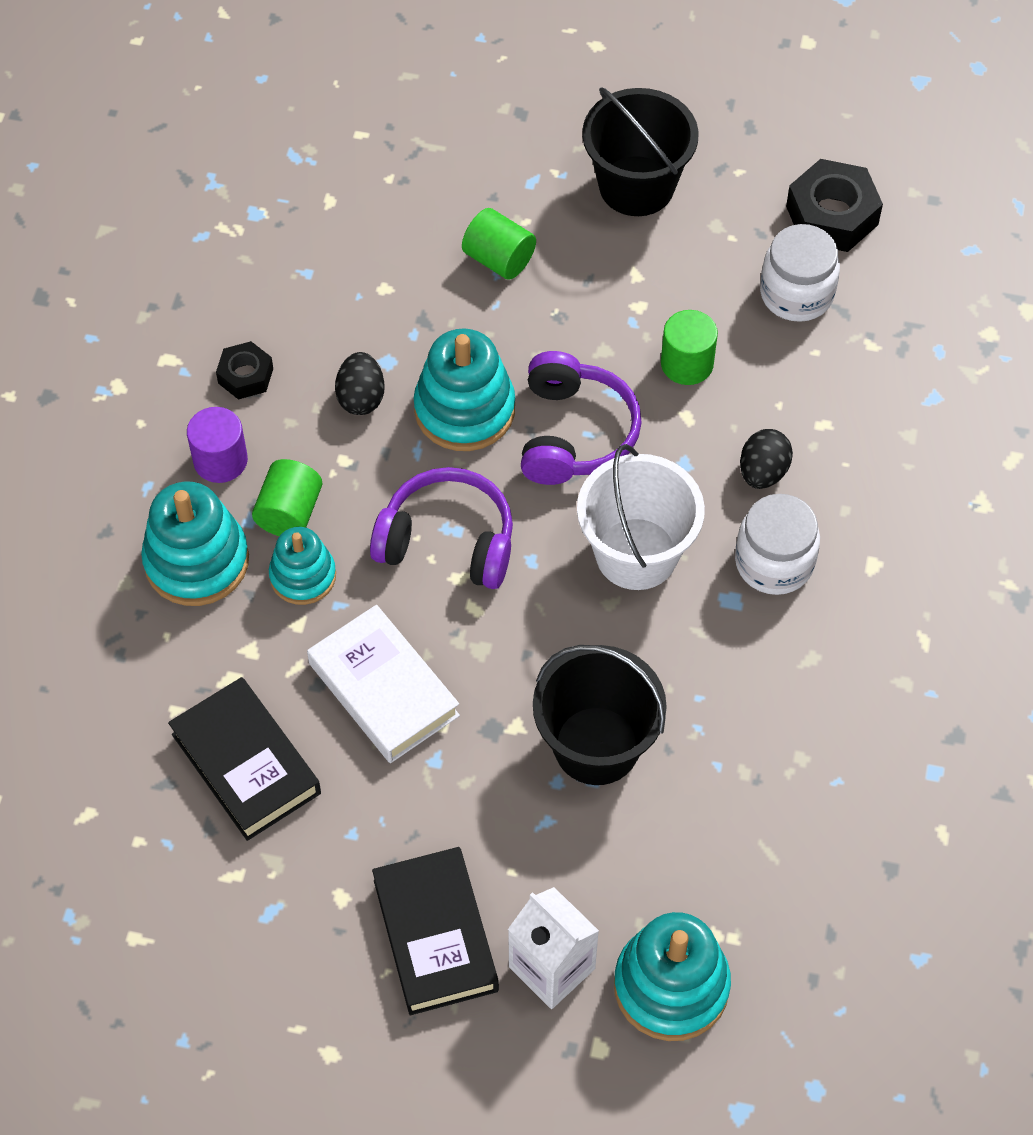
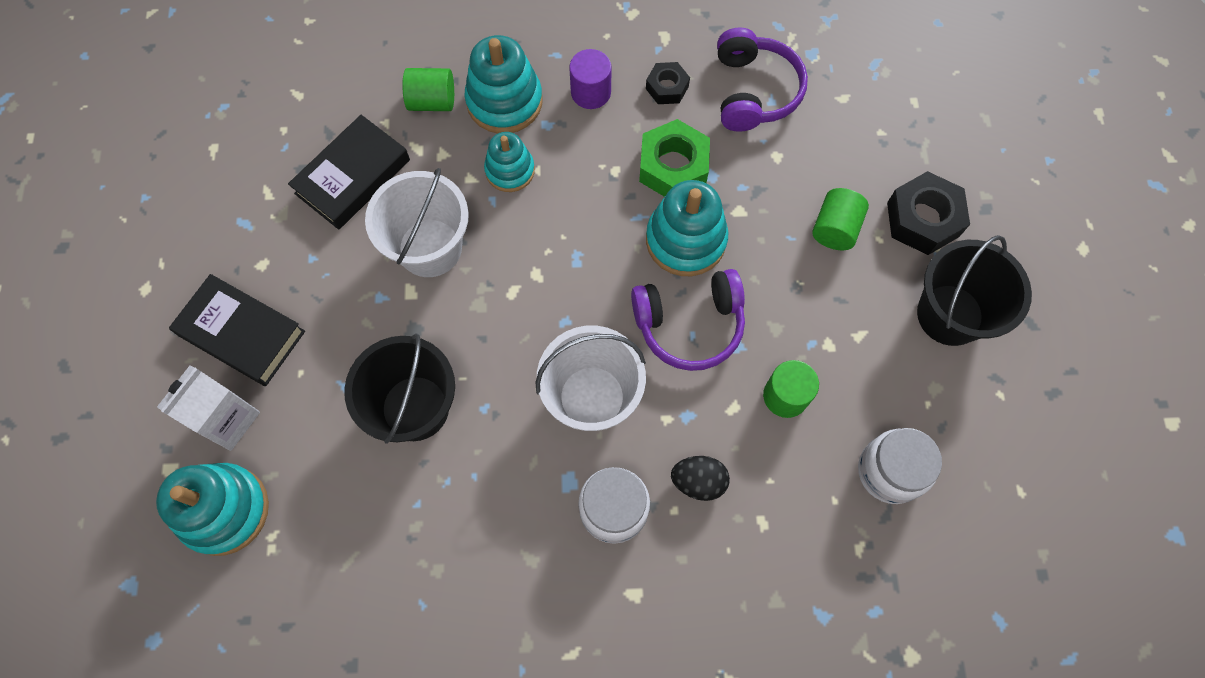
camera: 75 degrees right, 10 degrees up
green cylinder [252,459,322,536] -> green cylinder moved to [402,68,454,111]
white book [307,605,460,763] -> white bucket [365,168,469,277]
black egg [335,352,385,415] -> green nut [639,119,710,197]
purple headphones [370,467,513,589] -> purple headphones moved to [717,27,808,132]
black book [372,847,499,1015] -> black book turned 60 degrees clockwise [169,274,305,386]
black nut [786,159,883,252] -> black nut moved to [887,171,970,255]

